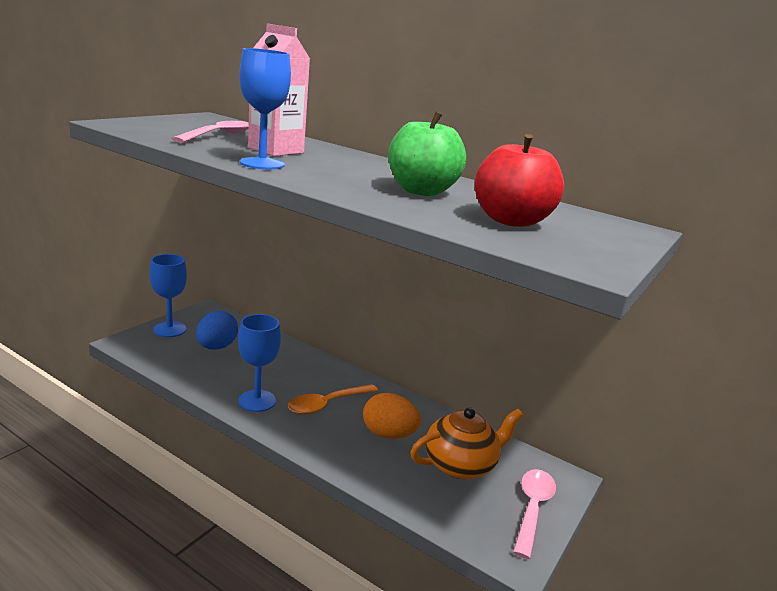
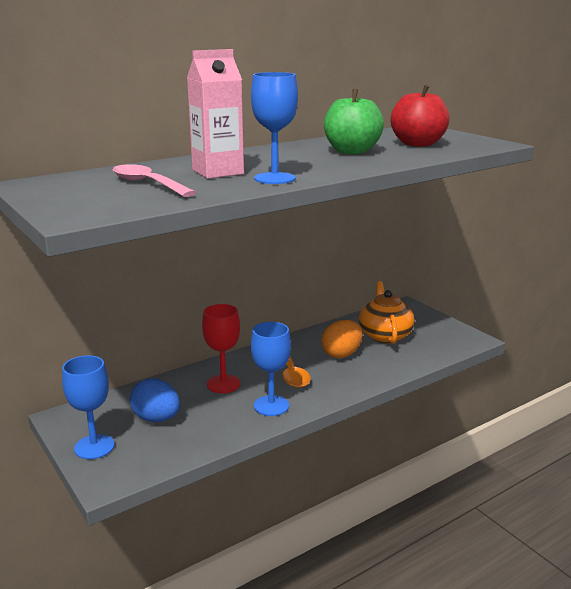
camera: 65 degrees left, 0 degrees up
pink spoon [513,469,556,559] -> none
none -> red goblet [202,304,241,393]

